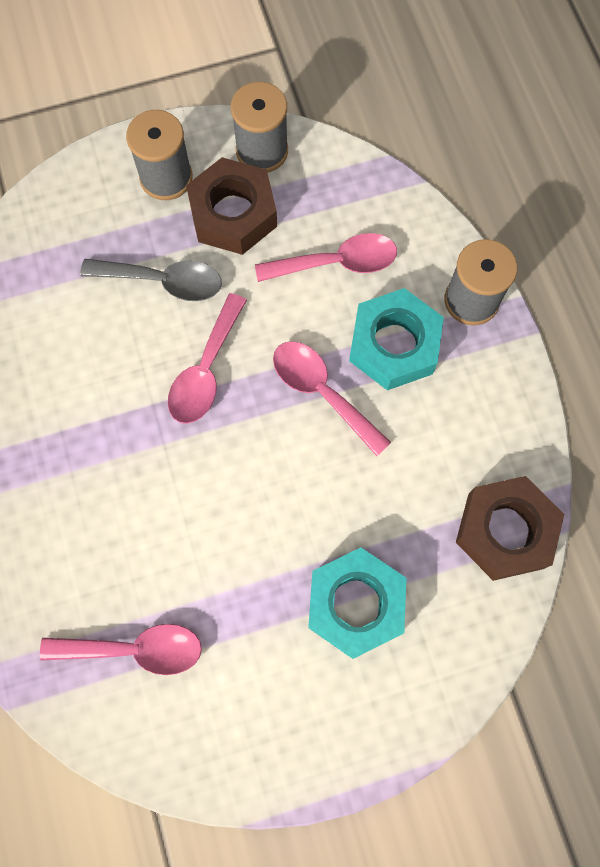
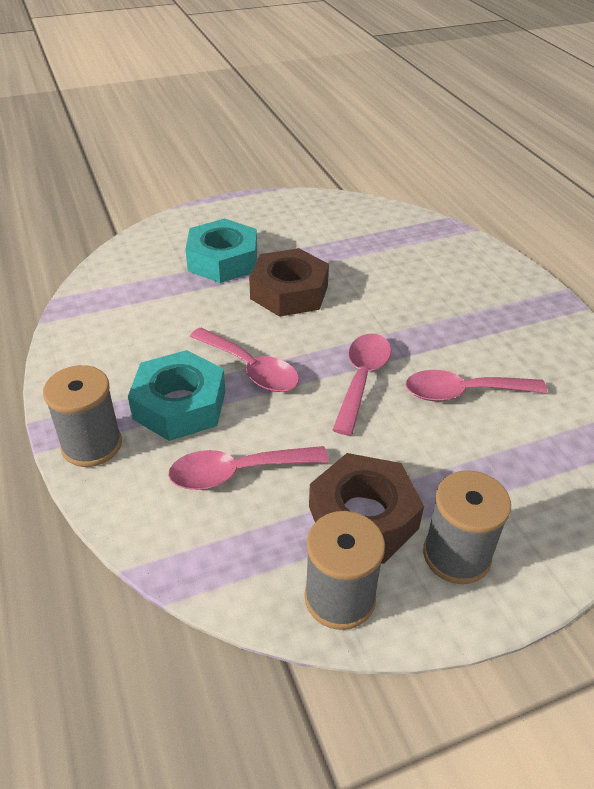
camera: 175 degrees right, 30 degrees down
pink spoon [40,624,202,675] -> pink spoon moved to [406,370,548,401]
grey spoon [80,259,222,301] -> none
brown nut [456,476,564,581] -> brown nut moved to [249,248,329,317]

